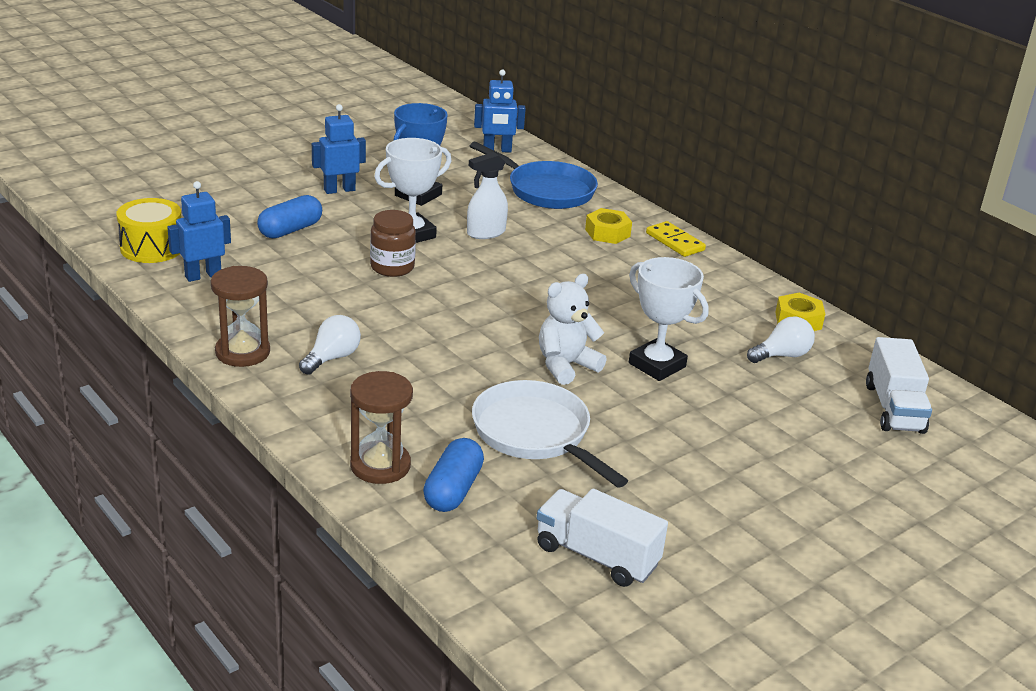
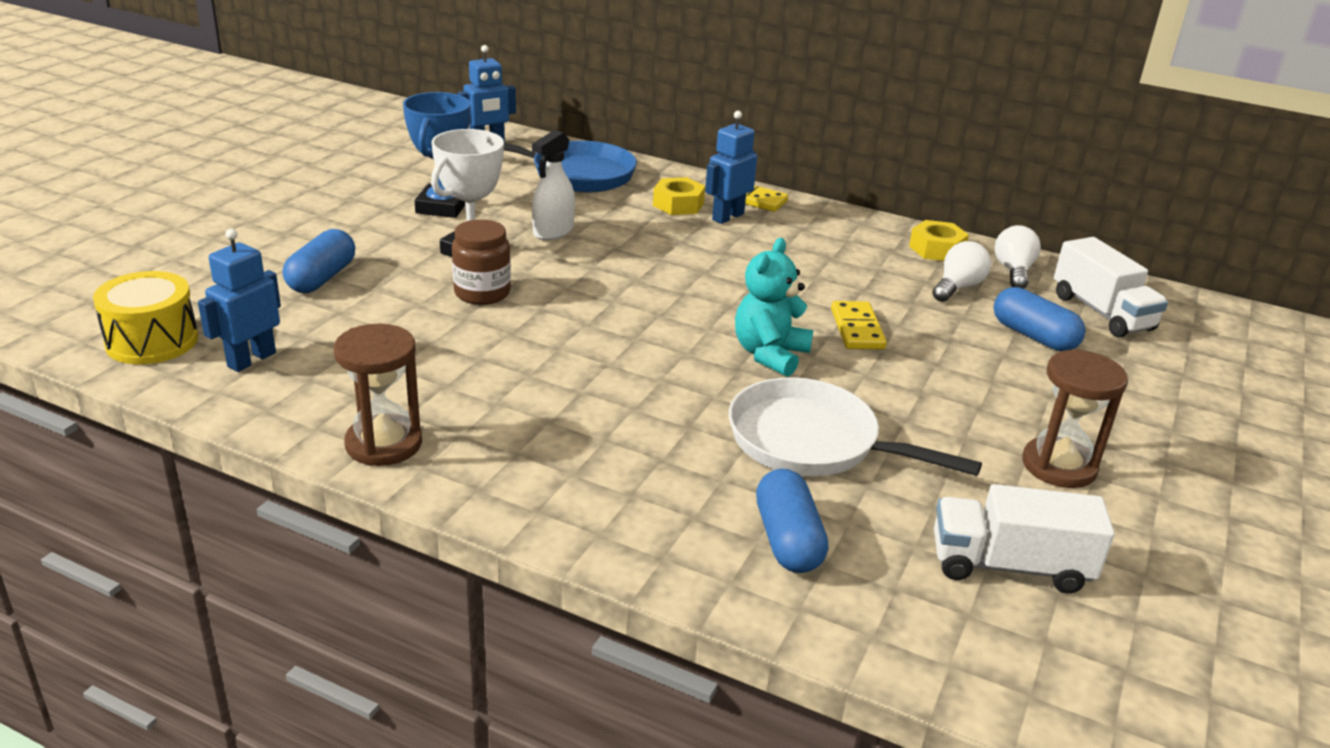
camera: 25 degrees left, 0 degrees up
white light bulb [299,315,361,375] -> white light bulb moved to [995,225,1041,289]
blue robot [312,104,366,194] -> blue robot moved to [705,111,757,224]
brown hourglass [350,371,413,484] -> brown hourglass moved to [1022,349,1128,488]
white teddy bear [539,274,607,385] -> turquoise teddy bear [735,238,813,377]
white trophy [629,257,708,381] -> yellow domino [831,301,887,349]
none -> blue capsule [994,287,1085,352]

